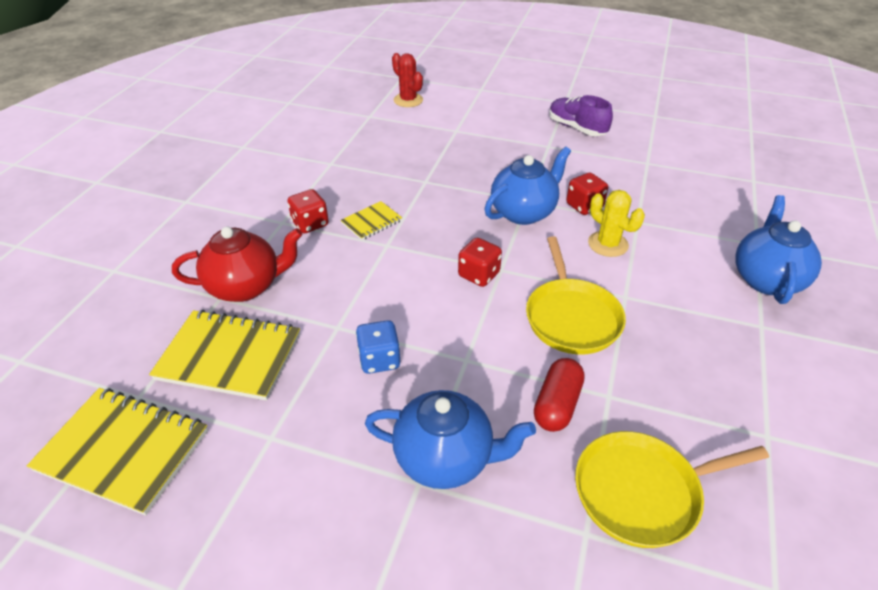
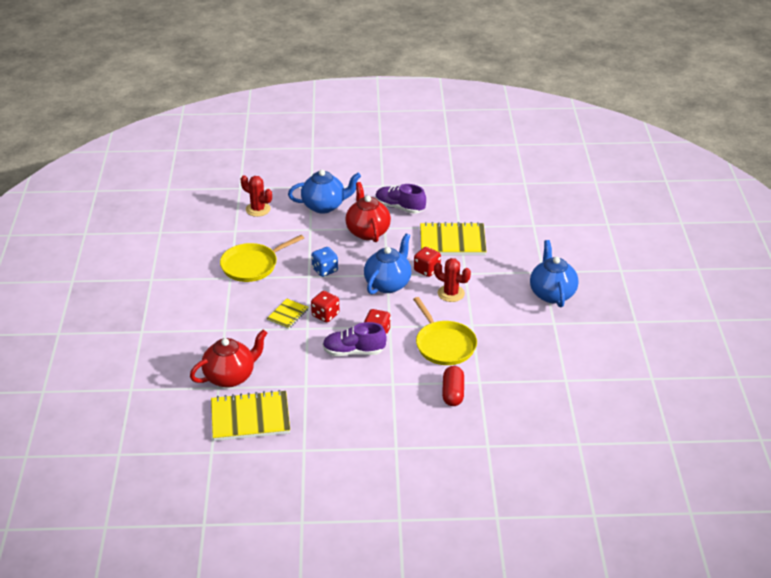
camera: 20 degrees left, 5 degrees down
yellow notebook [27,388,208,516] -> yellow notebook moved to [420,222,487,255]
red dice [287,189,329,233] -> red dice moved to [311,291,339,322]
blue dice [356,320,400,374] -> blue dice moved to [311,247,338,277]
blue teapot [365,390,536,489] -> blue teapot moved to [288,170,361,214]
yellow pan [575,431,769,548] -> yellow pan moved to [220,235,304,282]
yellow cactus [588,190,645,257] -> red cactus [434,258,471,302]
none -> purple shoe [323,322,387,356]
none -> red teapot [345,182,391,242]

